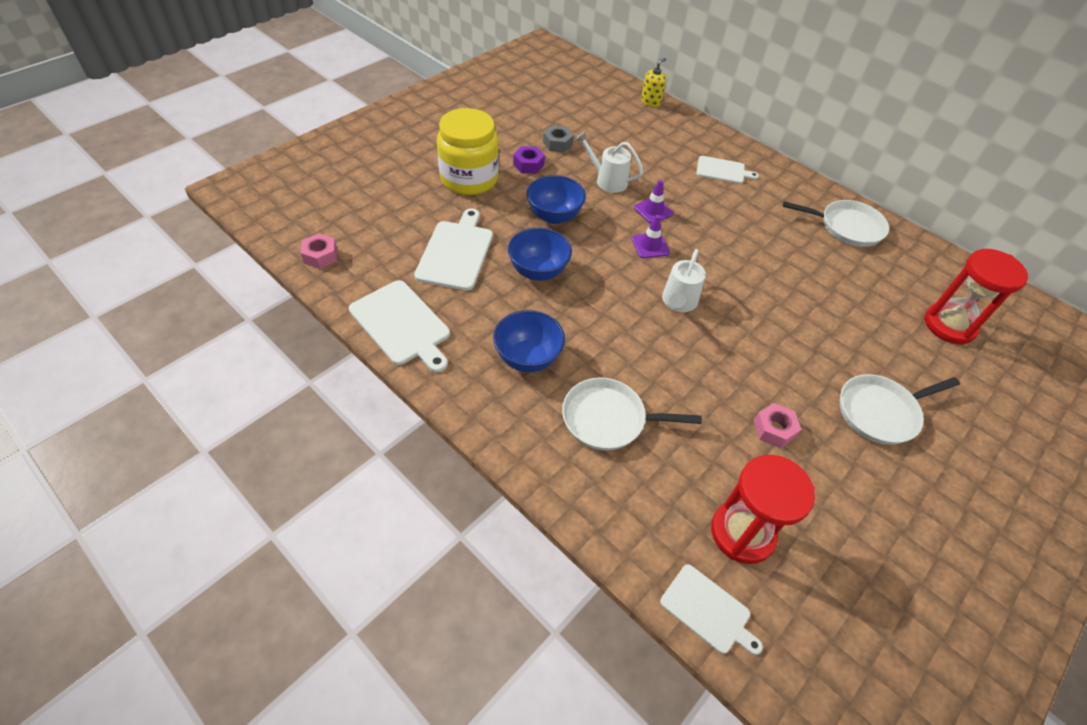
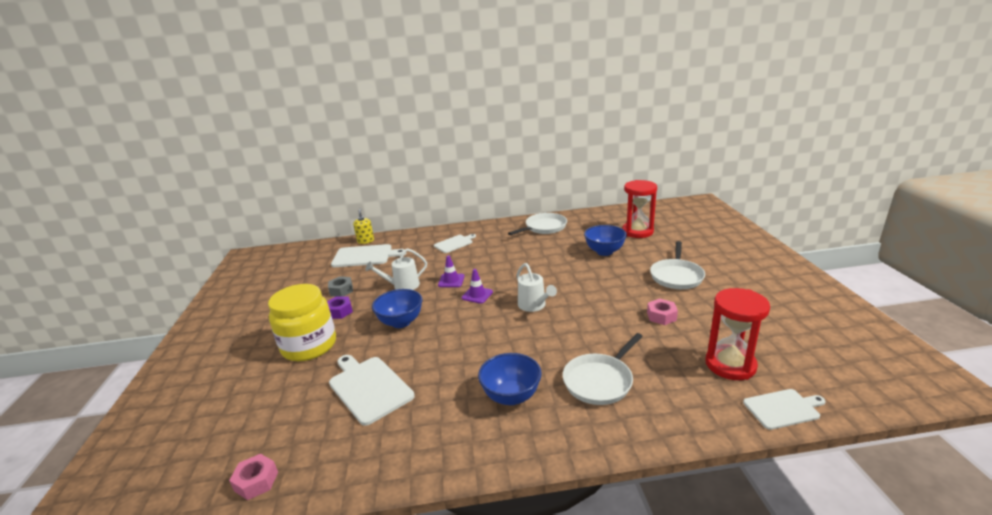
camera: 45 degrees left, 25 degrees down
white cutting board [349,280,450,372] -> white cutting board moved to [331,244,406,267]
blue bowl [508,228,572,281] -> blue bowl moved to [584,225,627,256]

